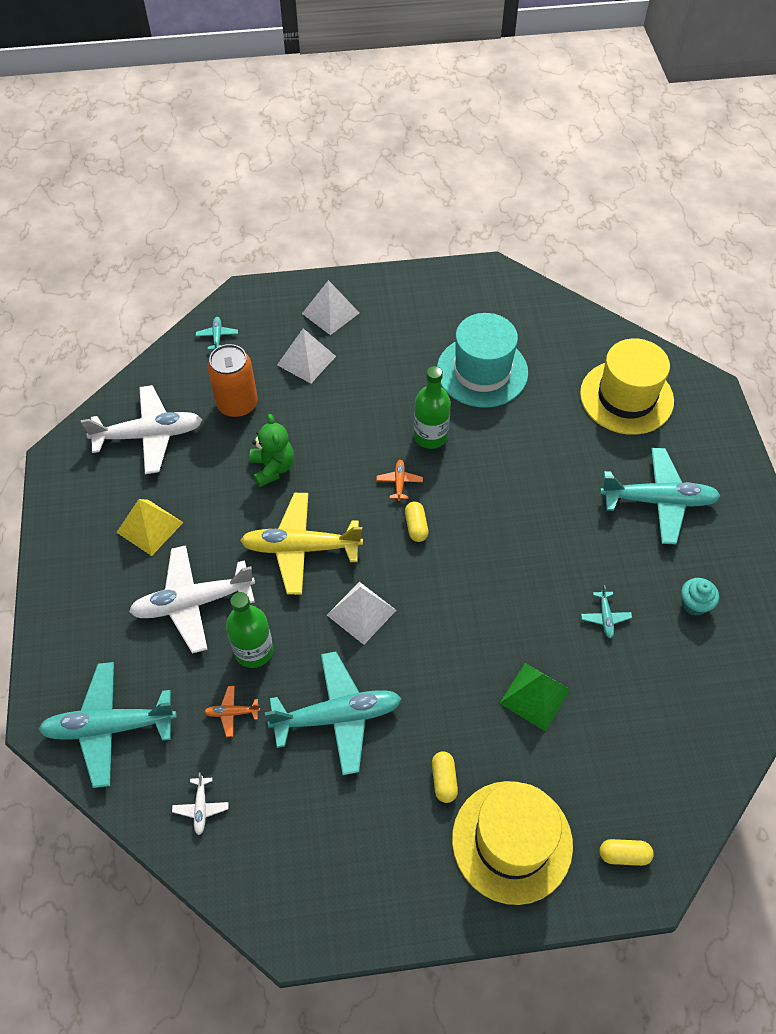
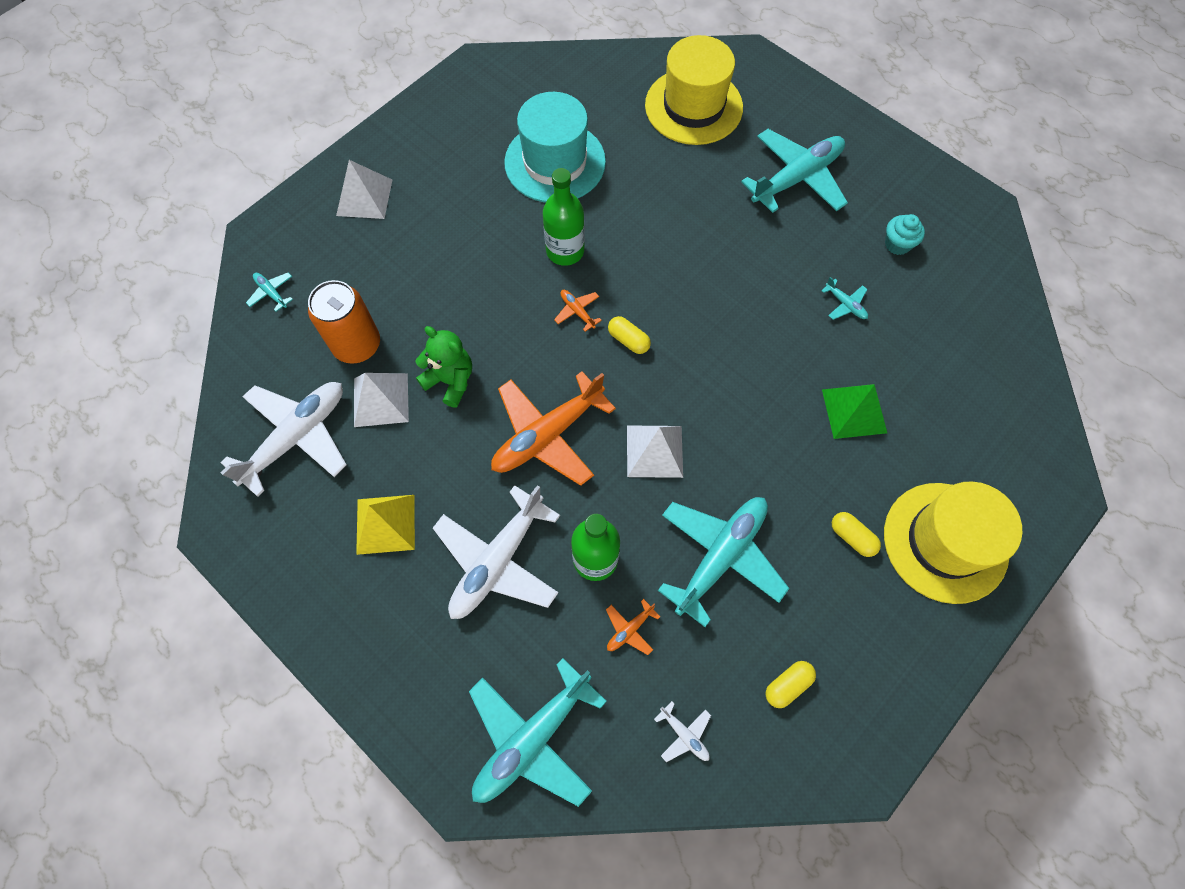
camera: 40 degrees left, 10 degrees up
yellow plane [240,493,363,595] -> orange plane [491,371,616,486]
white pyramid [277,328,336,383] -> white pyramid moved to [354,373,409,427]
yellow capsule [600,839,654,866] -> yellow capsule moved to [766,661,816,708]

